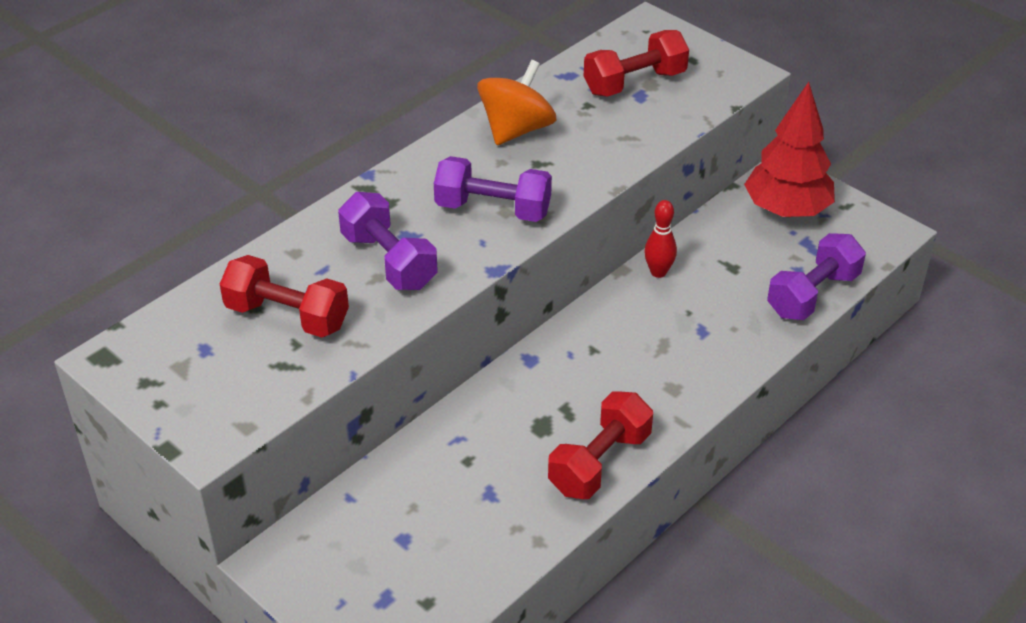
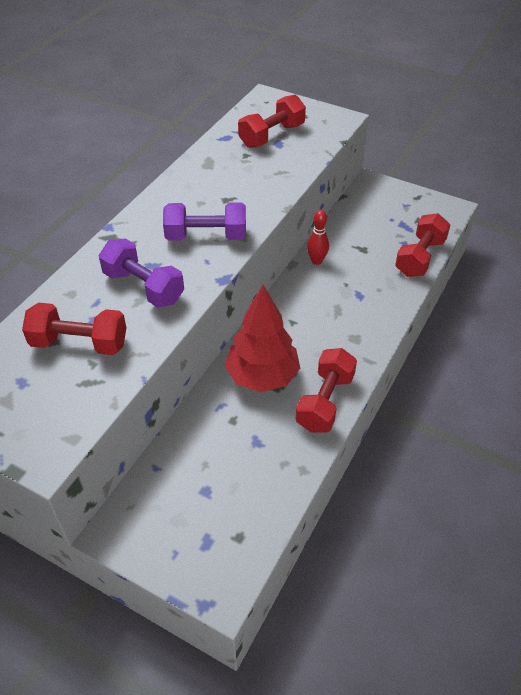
camera: 15 degrees left, 5 degrees up
orange spinning top [477,60,556,145] -> none
red tree [744,82,835,217] -> red tree moved to [224,285,300,392]
purple dumbbell [767,233,866,320] -> red dumbbell [395,213,450,277]

